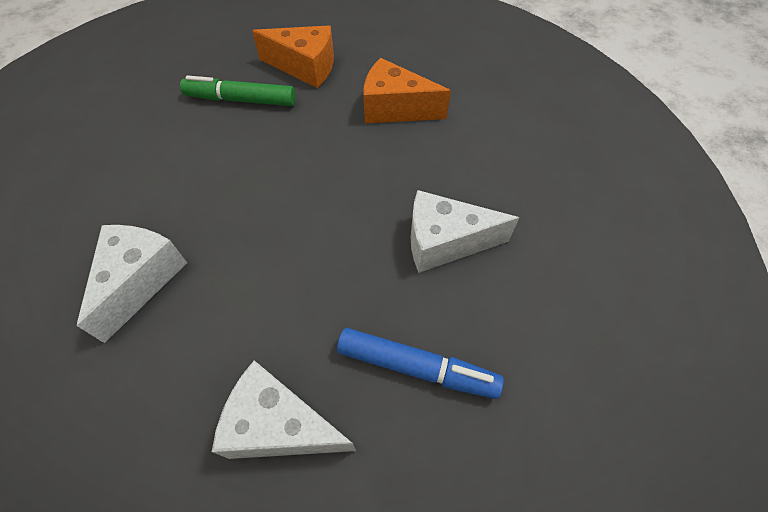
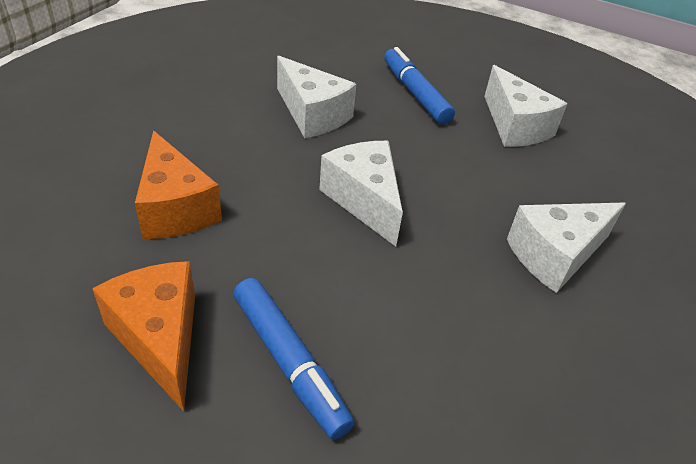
camera: 135 degrees left, 15 degrees down
green marker [180,75,296,106] -> blue marker [233,278,354,440]
none -> white cheese [319,141,403,247]

